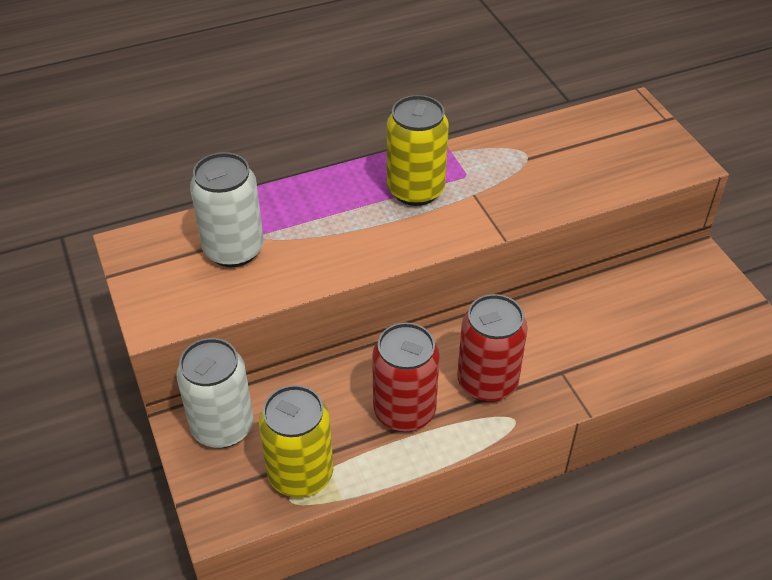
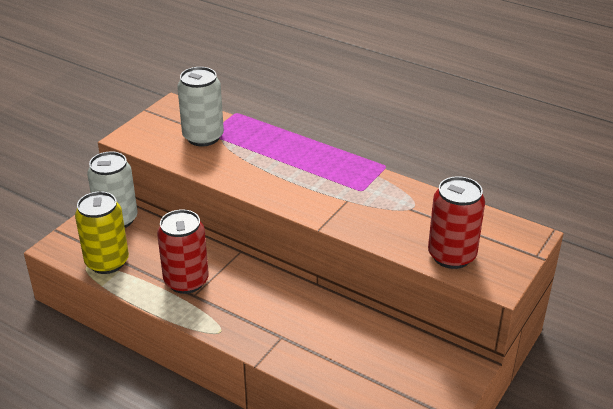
camera: 55 degrees right, 10 degrees down
yellow can [387,95,449,206] -> none
red can [457,294,528,402] -> red can moved to [428,176,485,269]

